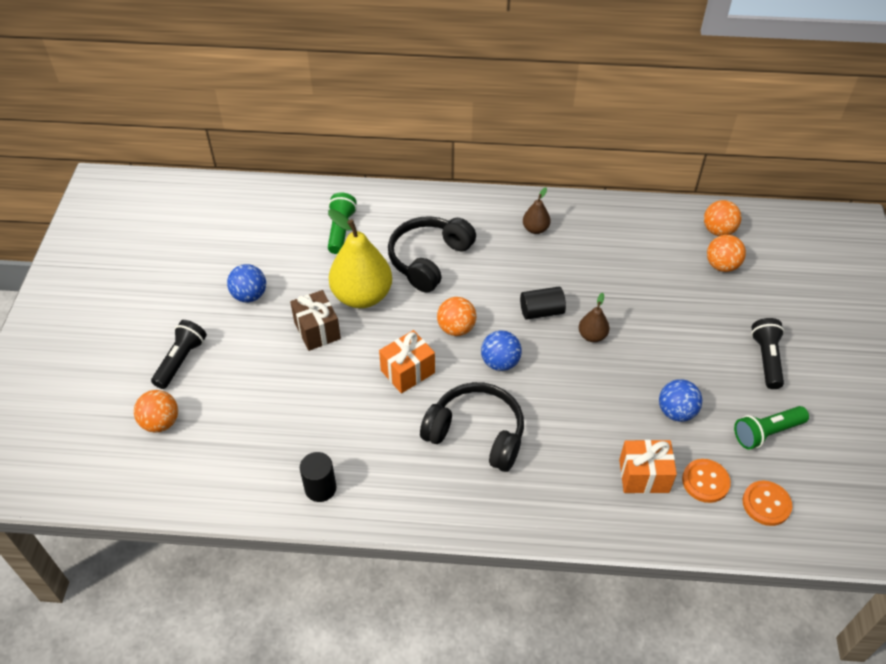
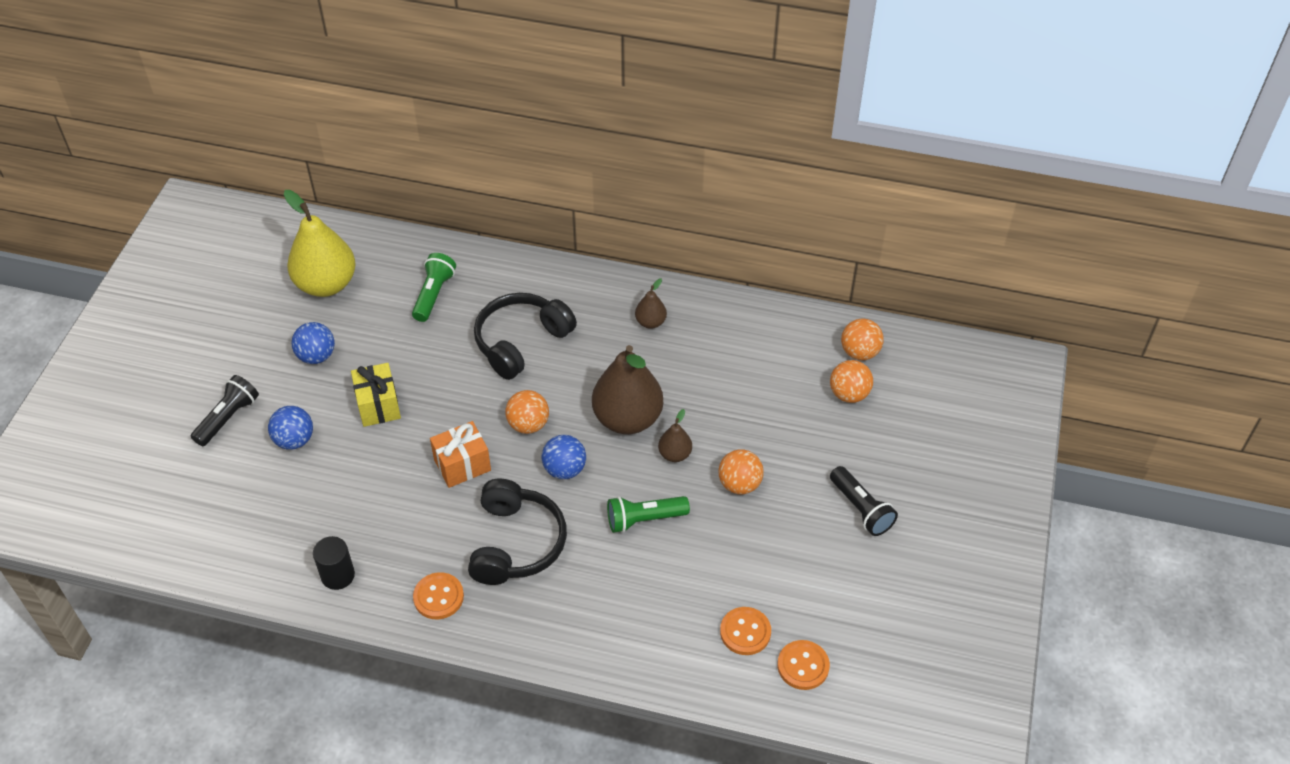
camera: 10 degrees right, 0 degrees up
orange ball [134,390,178,433] -> orange ball moved to [719,449,764,494]
brown gift [290,290,341,351] -> yellow gift [351,363,401,427]
yellow pear [328,209,392,308] -> yellow pear moved to [284,190,356,297]
black headphones [420,382,524,472] -> black headphones turned 60 degrees clockwise [468,479,567,585]
black cylinder [520,287,566,320] -> brown pear [592,345,663,434]
orange gift [619,440,677,494] -> none
blue ball [659,379,702,422] -> blue ball moved to [268,406,313,450]
green flashlight [734,406,809,450] -> green flashlight moved to [607,496,690,533]
black flashlight [751,318,784,389] -> black flashlight turned 135 degrees clockwise [830,466,898,536]
none -> orange button [413,572,464,619]

